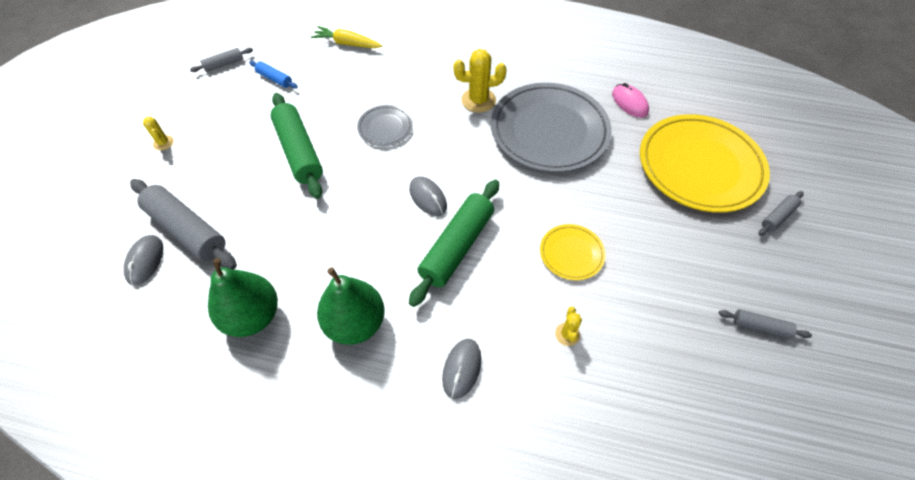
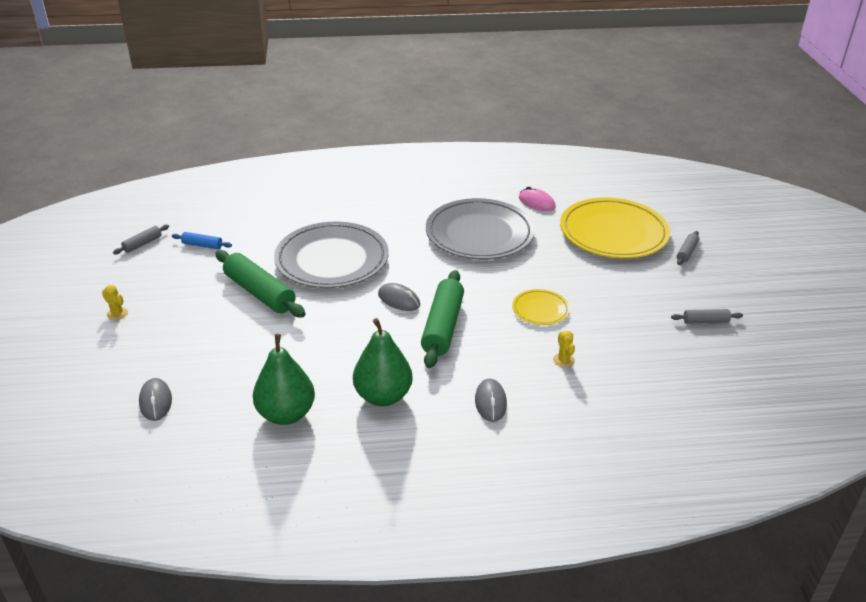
camera: 20 degrees left, 20 degrees down
grey rolling pin [130,179,237,270] -> none
yellow carrot [311,26,382,48] -> none
grey plate [357,105,413,146] -> grey plate [274,222,389,288], size x2.14
yellow cactus [453,49,507,113] -> none

